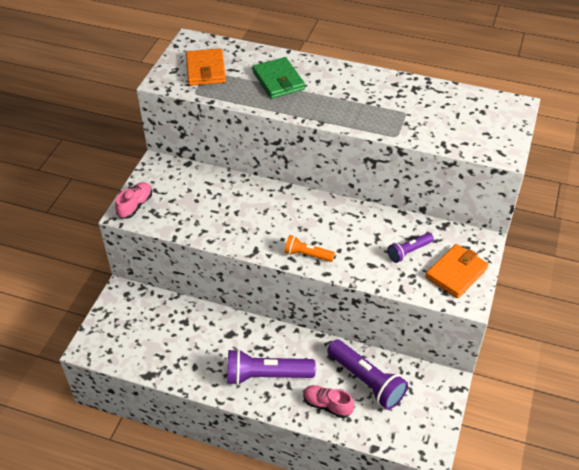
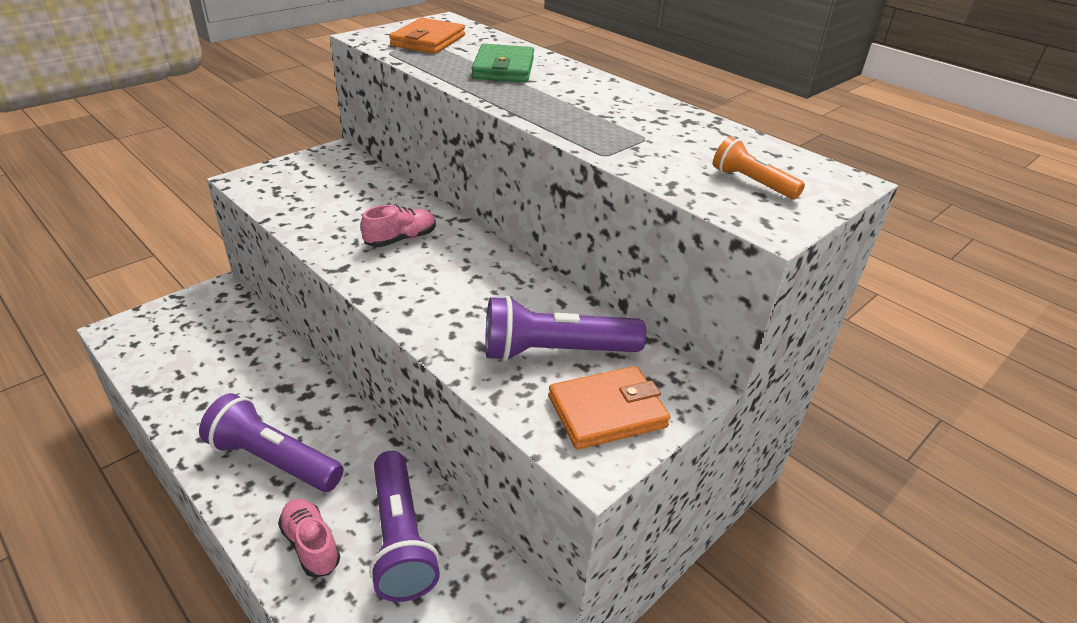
camera: 25 degrees right, 10 degrees down
pink shoe [115,182,152,219] -> pink shoe moved to [361,205,436,247]
orange flashlight [284,235,335,262] -> orange flashlight moved to [713,137,805,199]
purple flashlight [388,233,434,263] -> purple flashlight [485,296,646,362], size x1.80

